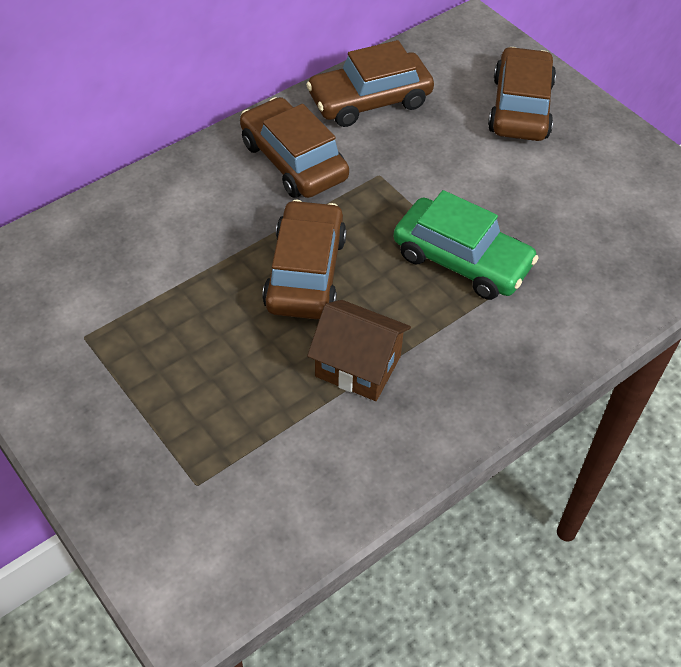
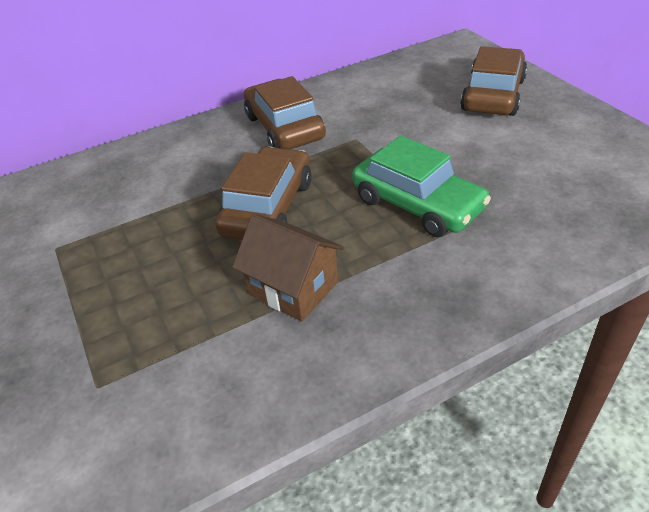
camera: 15 degrees right, 10 degrees down
brown car [306,40,434,127] -> none

